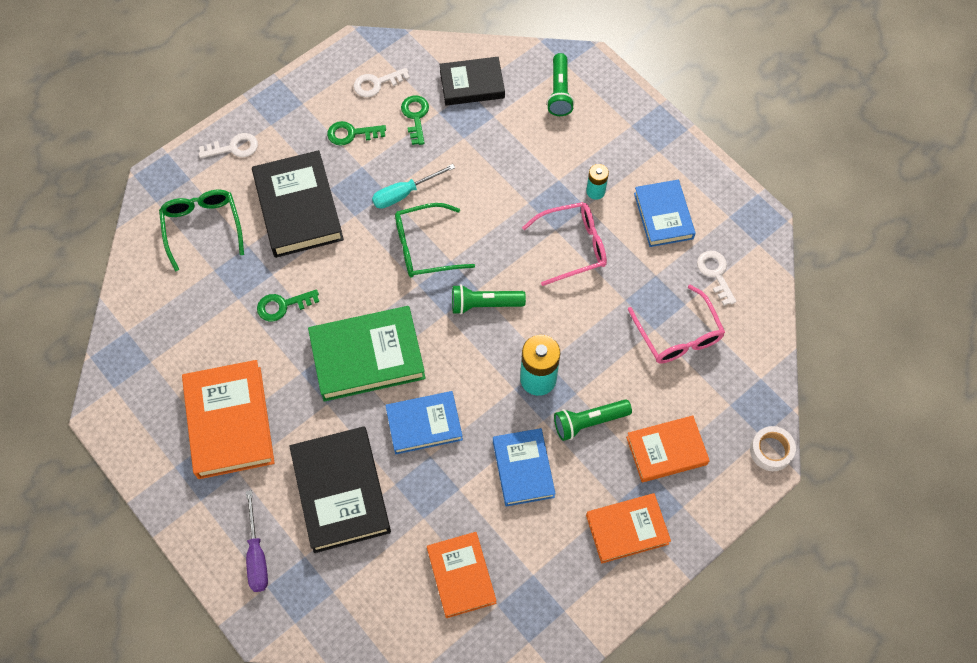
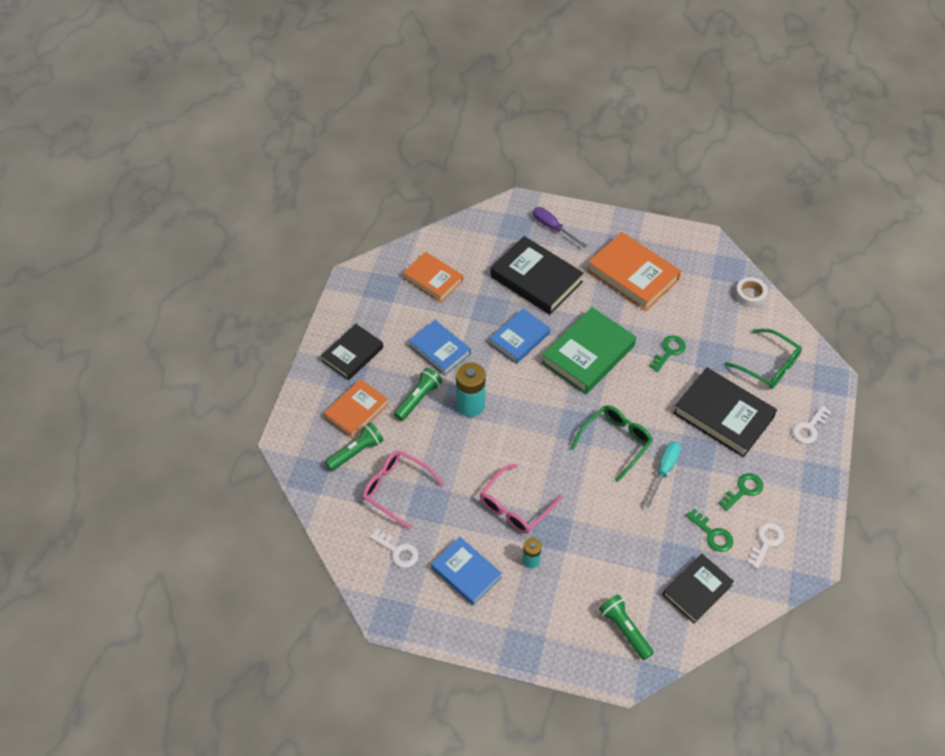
camera: 145 degrees right, 10 degrees down
green flashlight [452,284,526,314] -> green flashlight moved to [325,422,383,471]
orange book [586,493,671,563] -> black book [321,324,383,380]
white tape [750,426,796,471] -> white tape moved to [735,277,768,308]

